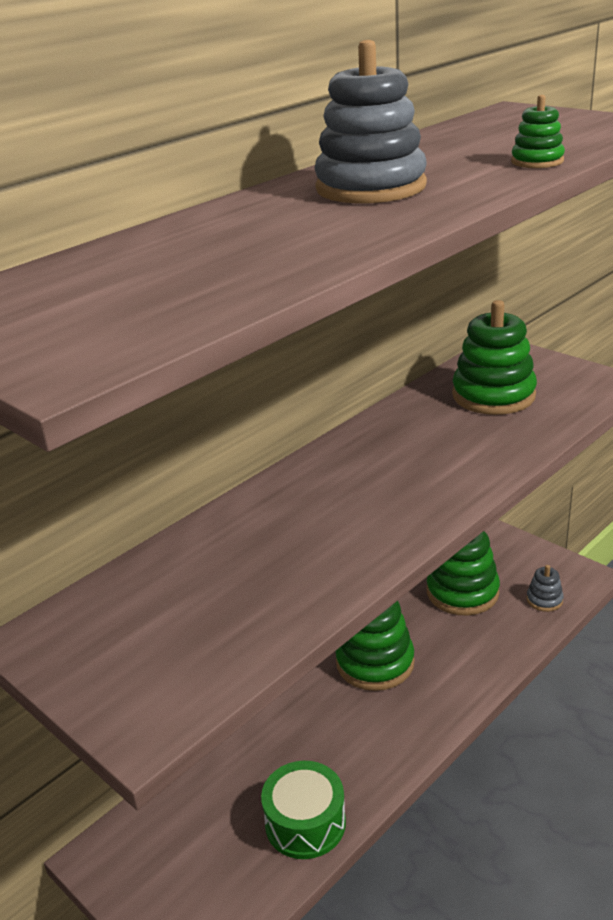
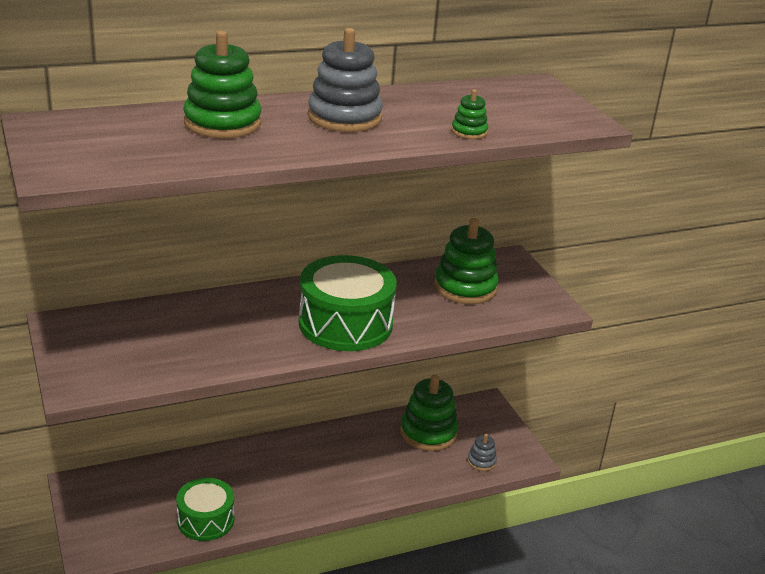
camera: 20 degrees right, 0 degrees up
green stacking toy [335,601,414,691] -> green stacking toy moved to [183,31,261,138]
none -> green drum [299,255,397,351]

